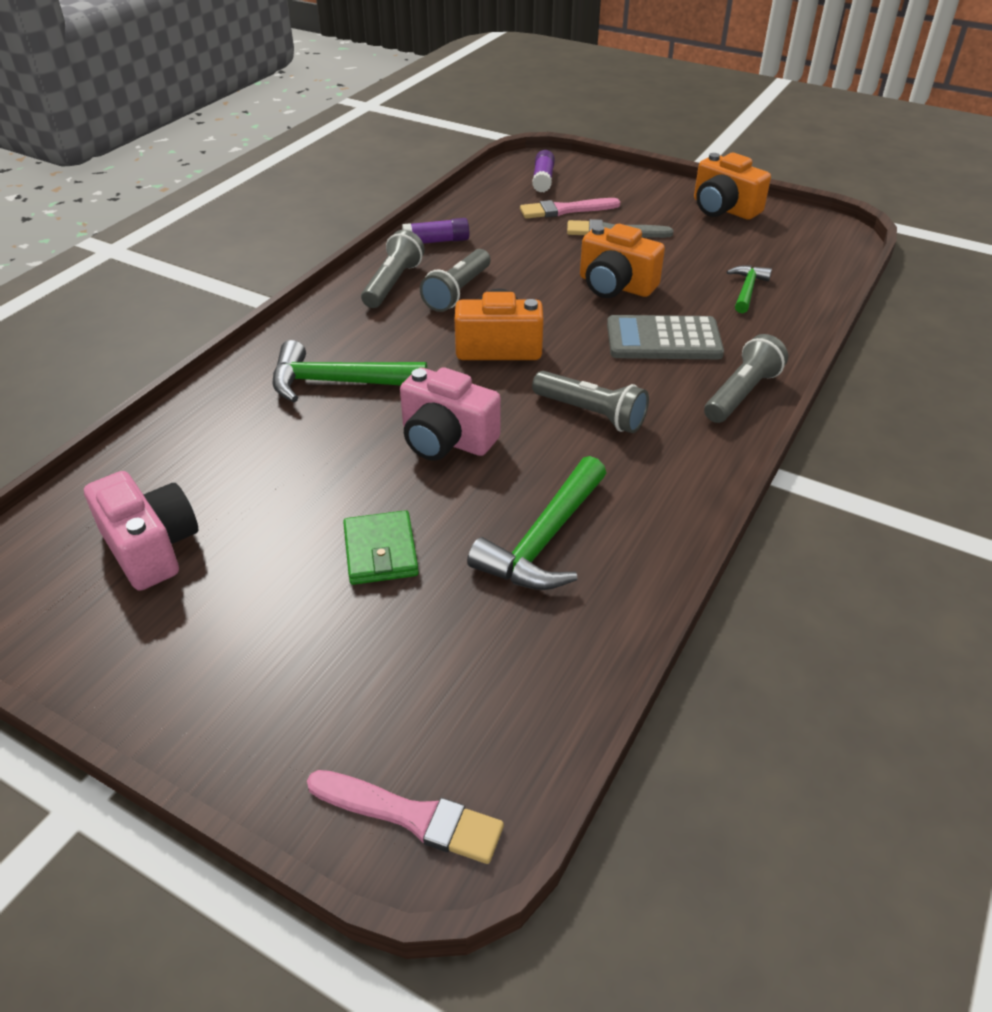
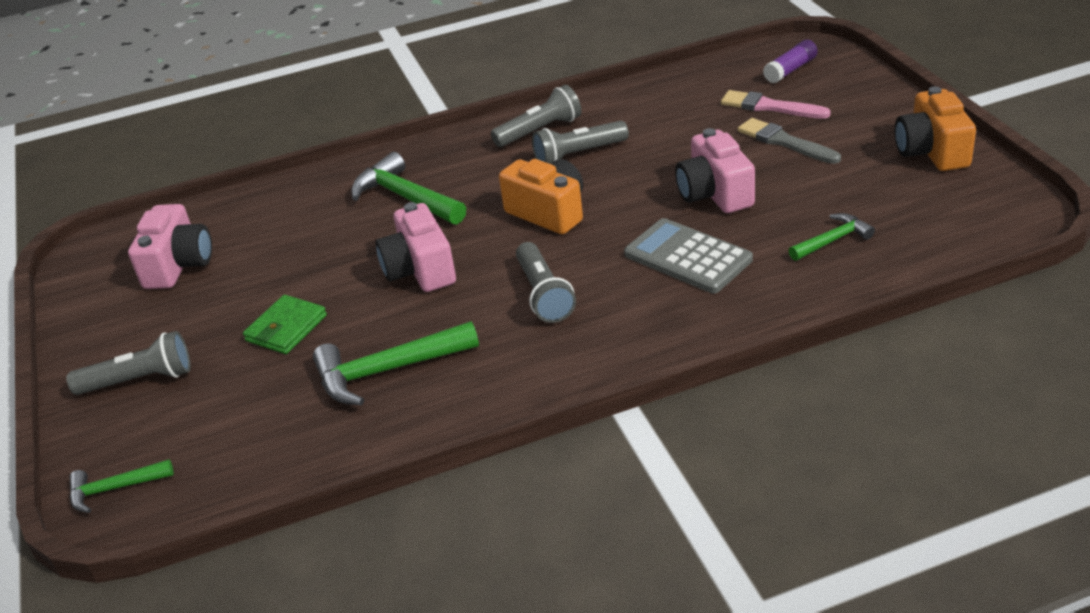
camera: 45 degrees right, 5 degrees down
pink brush [307,770,504,864] -> green hammer [69,459,174,513]
purple glue stick [402,218,469,244] -> none
orange camera [580,224,665,298] -> pink camera [675,128,755,213]
grey flashlight [704,334,788,423] -> grey flashlight moved to [67,331,191,395]

